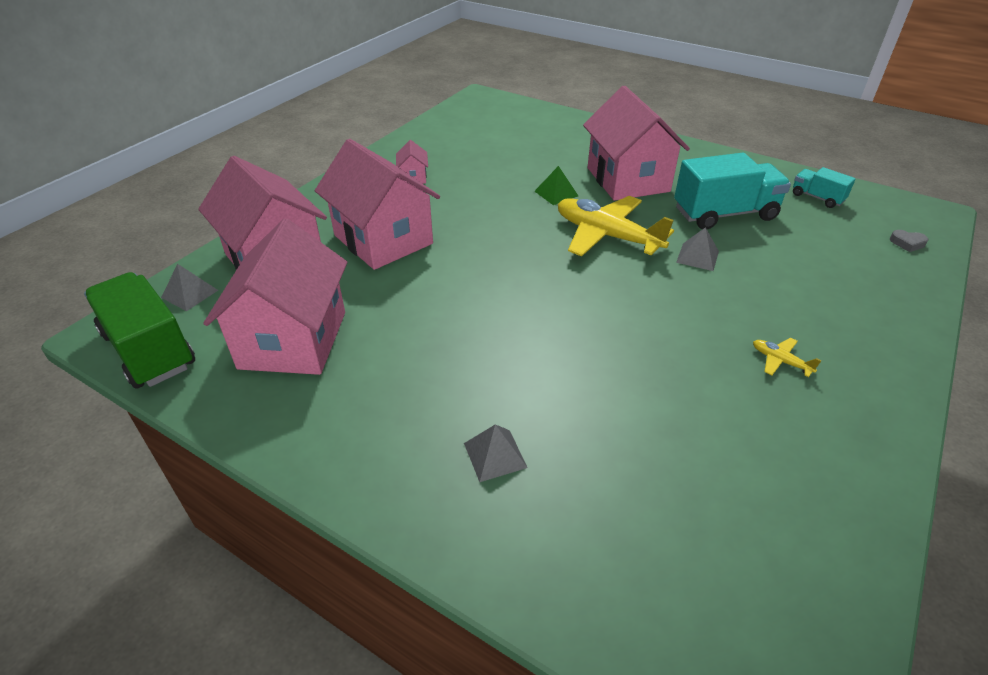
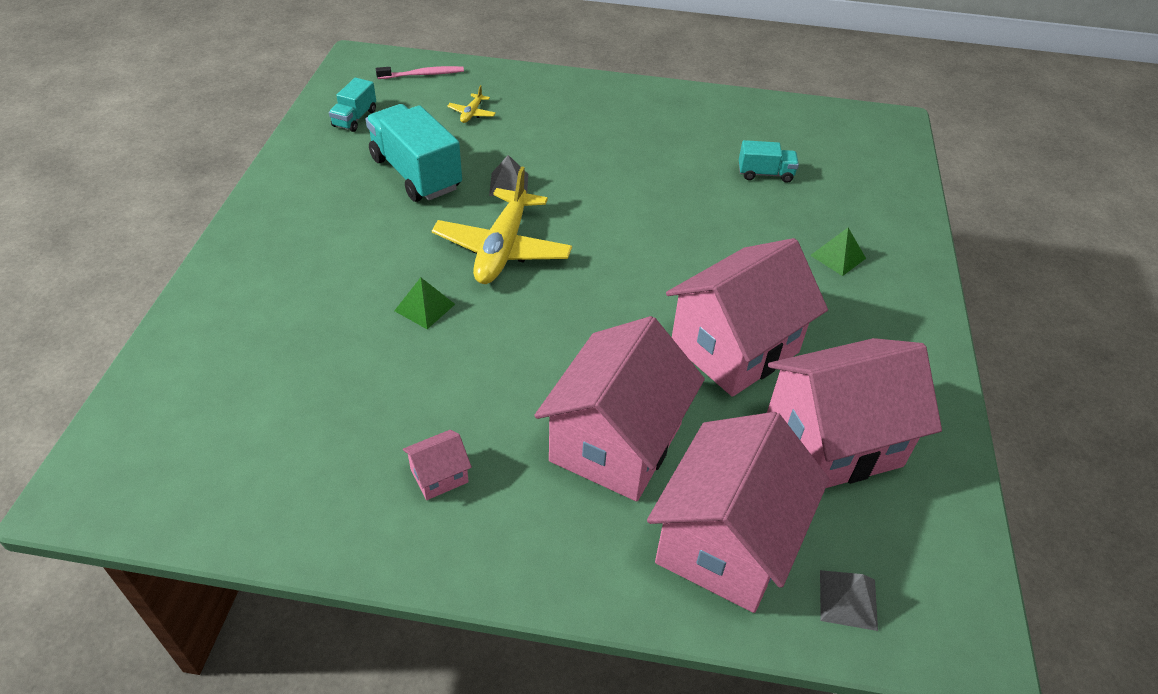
camera: 115 degrees left, 5 degrees up
green truck [84,272,195,389] -> none
grey pyramid [464,424,528,482] -> green pyramid [810,228,866,276]
pink house [583,86,690,201] -> pink house moved to [666,238,828,397]
yellow plane [753,338,822,377] -> yellow plane moved to [447,85,496,123]
grey heart [890,230,928,252] -> pink toothbrush [376,66,464,79]
none -> turquoise truck [739,140,799,183]

